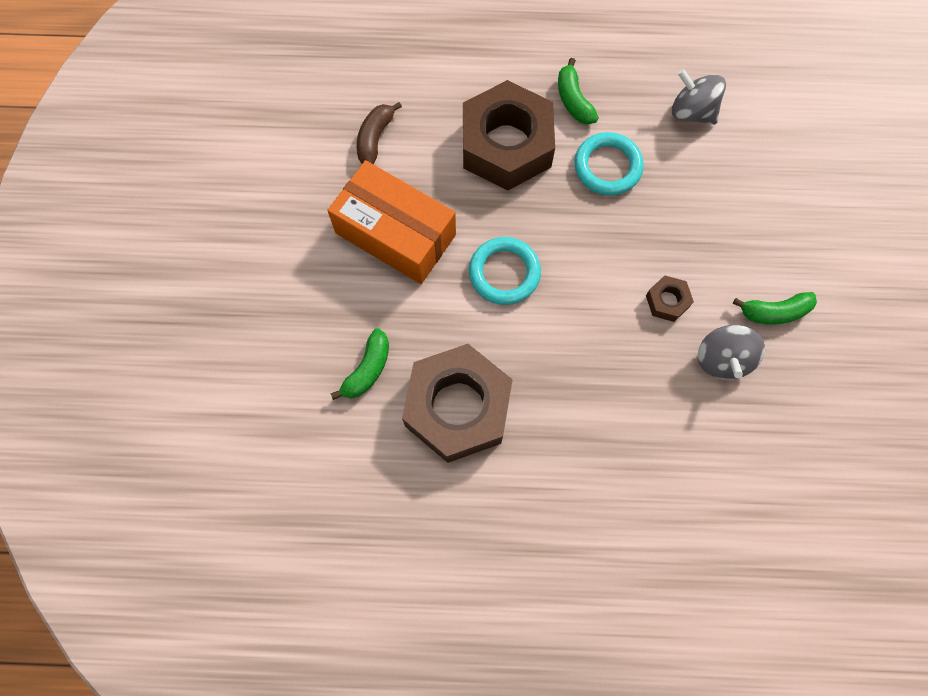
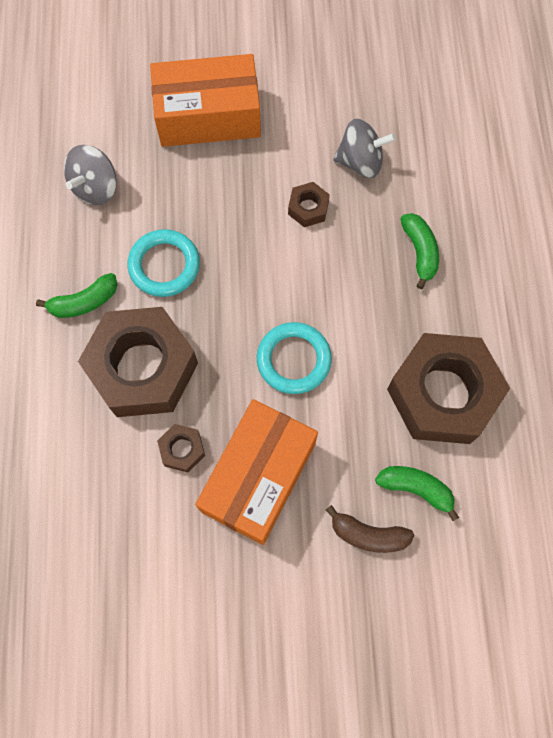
camera: 95 degrees left, 0 degrees up
brown banana [357,102,402,164] -> brown banana moved to [326,505,414,553]
green banana [733,292,817,325] -> green banana moved to [401,213,439,289]
none -> orange box [150,54,261,147]
none -> brown nut [157,424,205,472]

